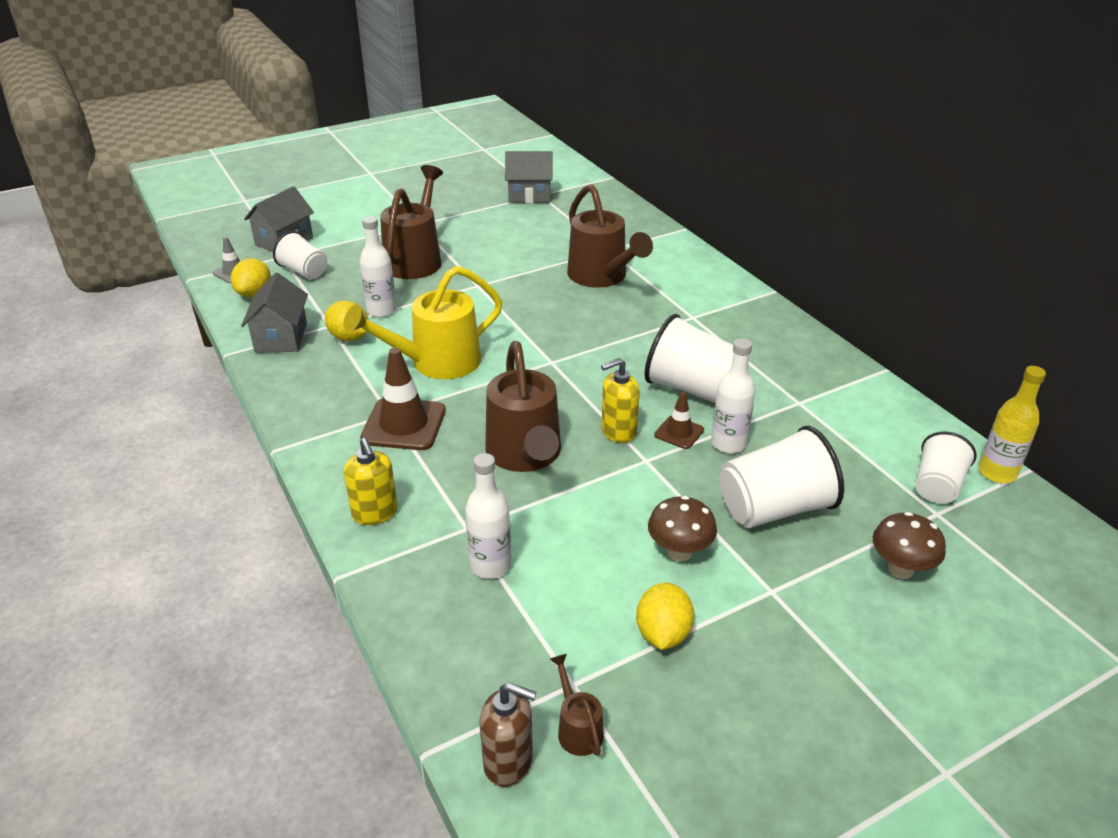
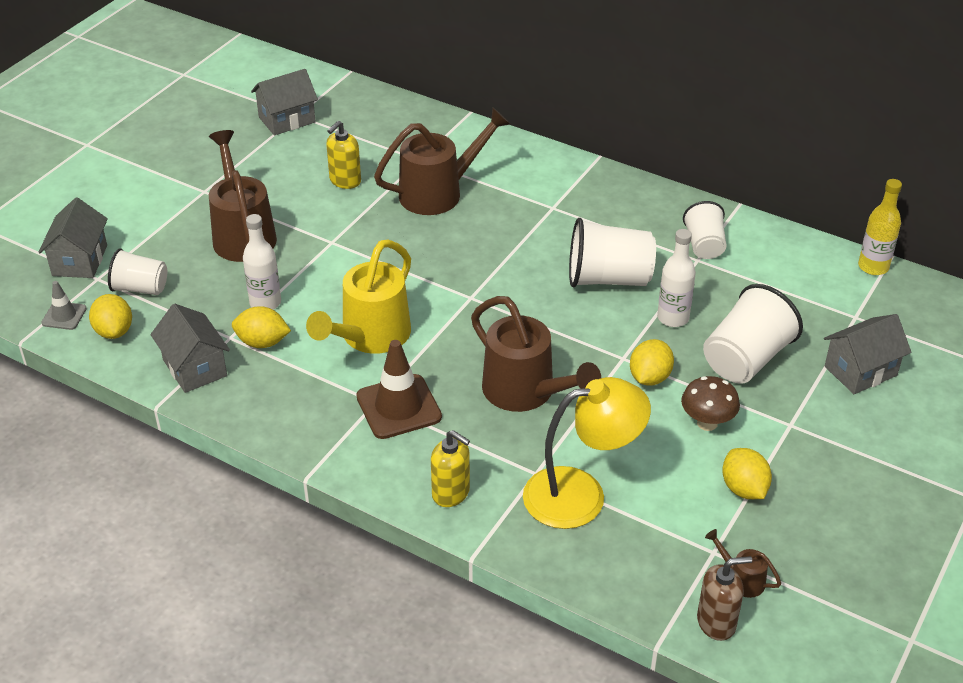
camera: 30 degrees left, 5 degrees up
white bottle [465,453,511,579] -> yellow lamp [523,377,651,529]
brown watering can [567,184,653,288] -> brown watering can turned 60 degrees counterclockwise [374,108,510,215]
yellow soap dispenser [601,358,640,443] -> yellow soap dispenser moved to [326,121,361,189]
brown traffic cone [654,392,704,449] -> none
brown mushroom [873,512,946,579] -> grey house [824,314,911,394]
white cup [915,431,977,504] -> white cup moved to [683,201,727,259]
none -> yellow lemon [630,339,674,386]

